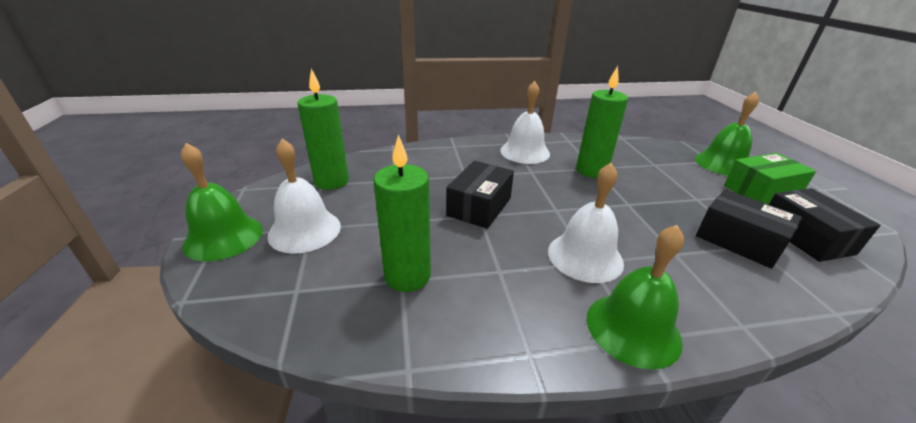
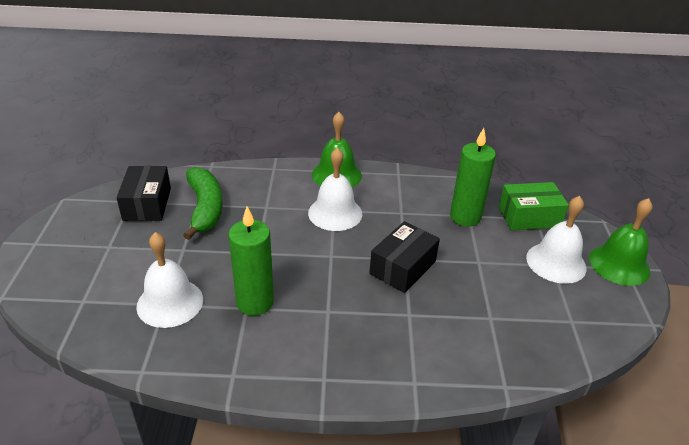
camera: 170 degrees left, 5 degrees up
green candle [297,69,349,190] -> none
white bell [500,81,550,164] -> white bell moved to [136,232,203,328]
green bell [695,92,759,176] -> none
black box [696,189,802,269] -> green banana [183,167,223,240]
green box [724,153,816,204] -> green box moved to [499,182,569,230]

